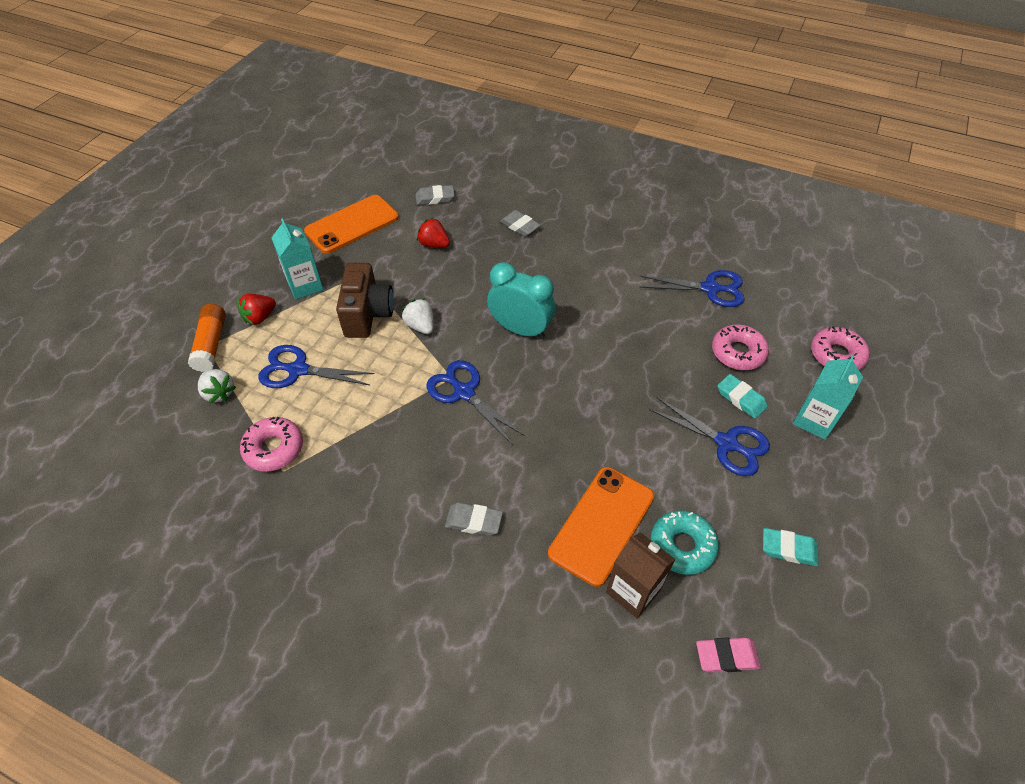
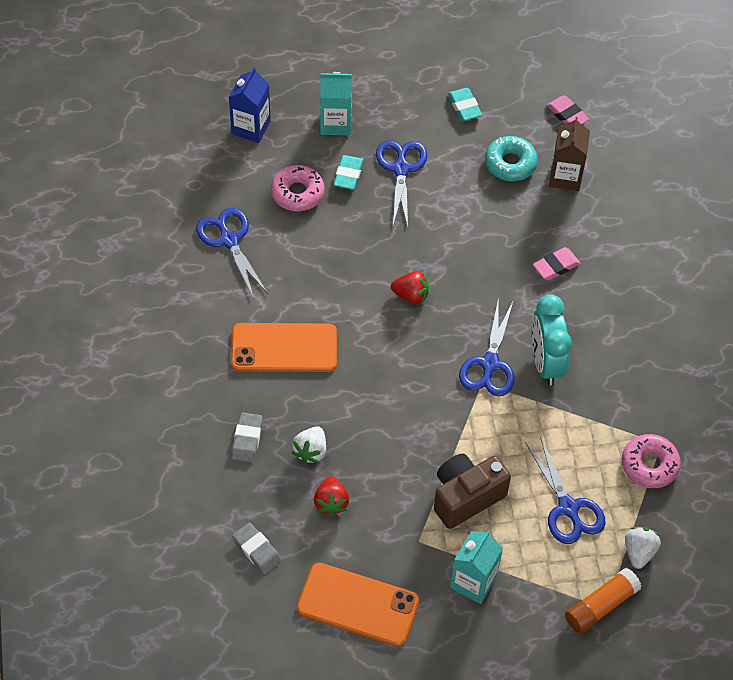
camera: 125 degrees left, 5 degrees up
red strawberry [237,294,276,325] -> red strawberry moved to [391,271,429,304]
white strawberry [402,298,434,334] -> white strawberry moved to [292,426,326,464]
grey eraser [445,502,503,536] -> none
turquoise clock [487,262,555,339] -> turquoise clock moved to [532,294,572,385]
orange phone [548,467,654,587] -> orange phone moved to [231,323,337,372]
pink donut [811,326,870,370] -> blue carton [229,67,271,143]
none -> pink eraser [533,247,580,280]

